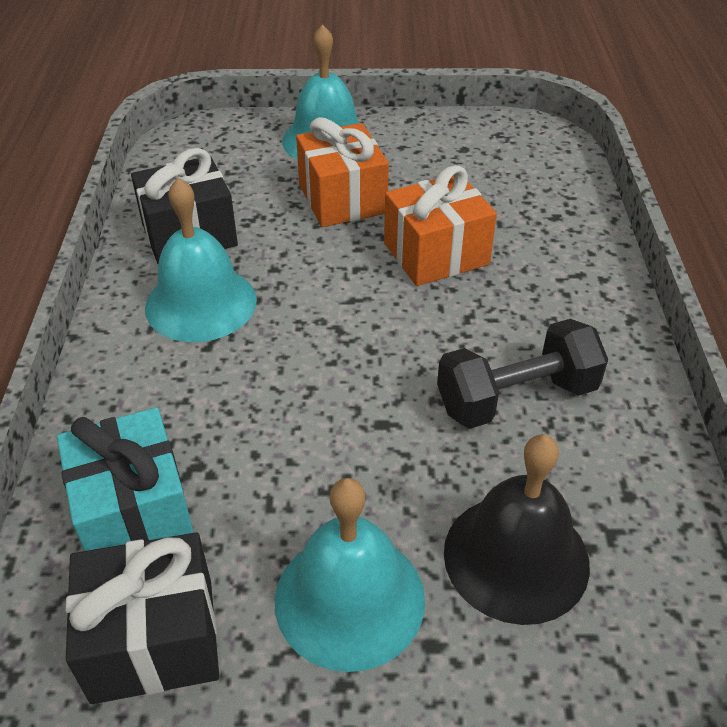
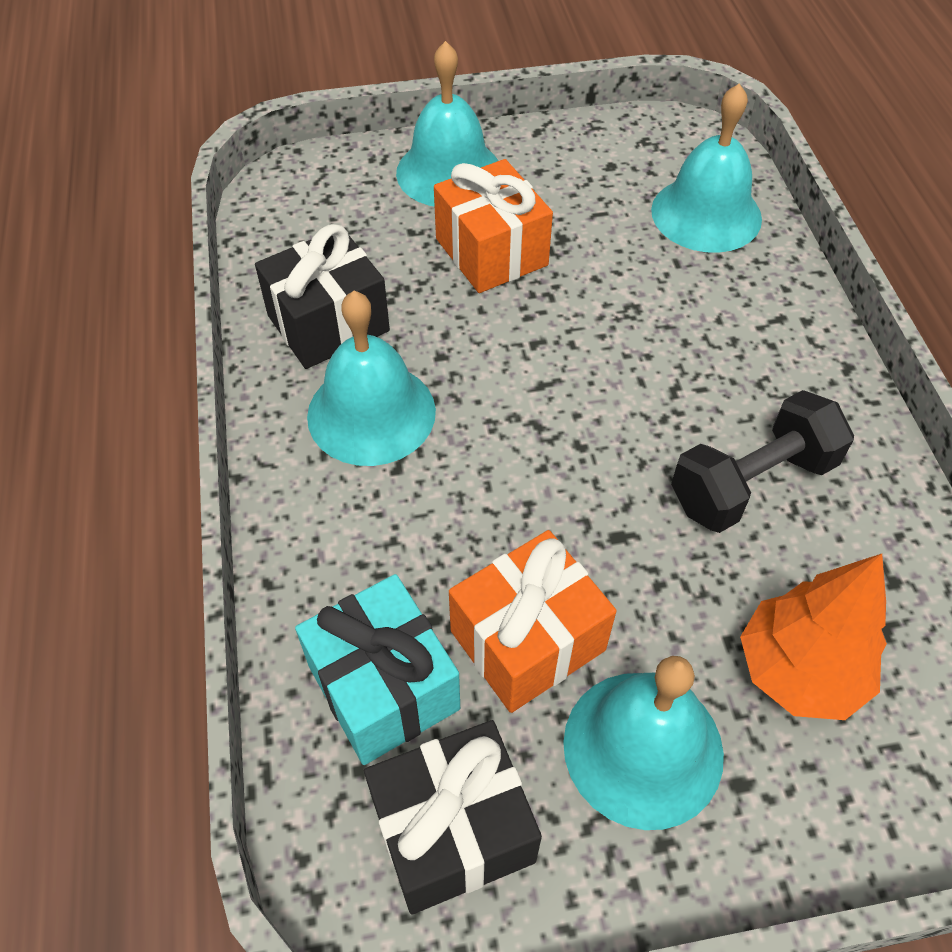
camera: 10 degrees left, 10 degrees up
orange gift [384,165,497,286] -> orange gift moved to [449,530,617,713]
black bell [444,434,590,625] -> orange tree [740,554,887,720]
none -> turquoise bell [651,84,762,253]

